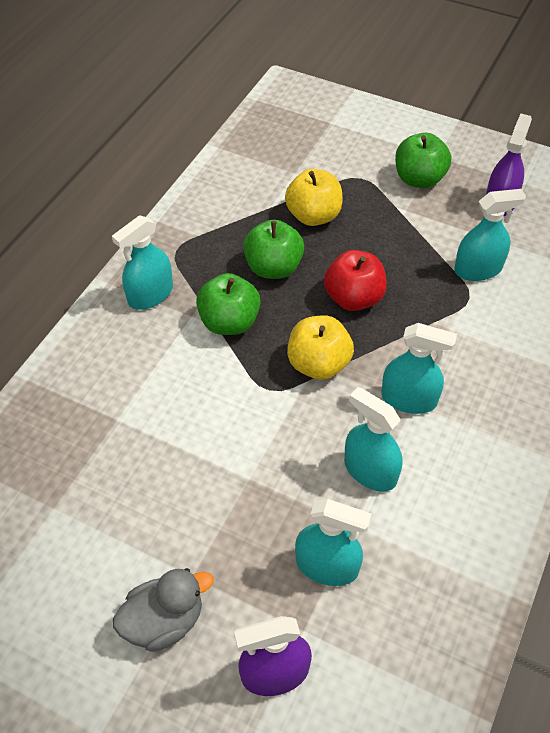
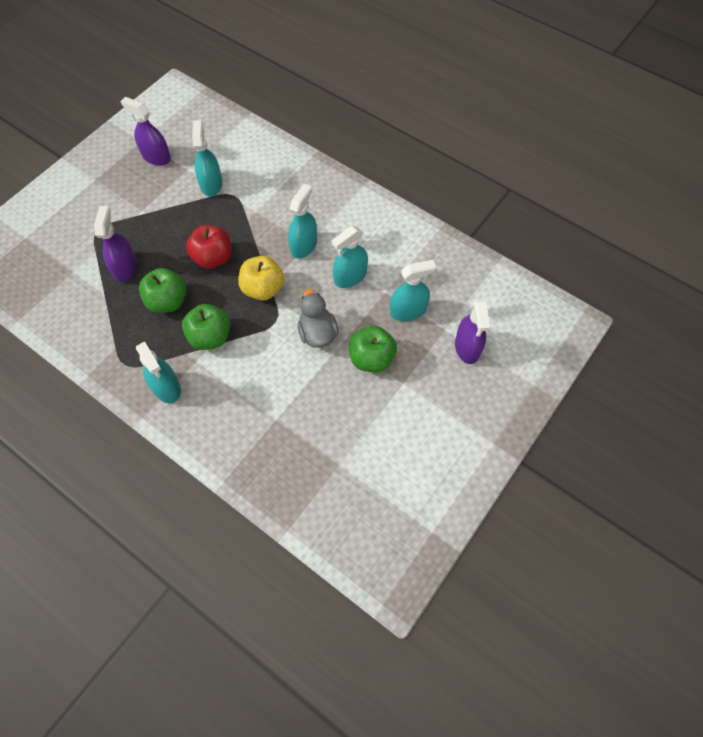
camera: 80 degrees left, 10 degrees up
grey duck [113,568,214,652] -> grey duck moved to [298,289,338,348]
yellow apple [285,169,343,226] -> purple spray bottle [94,206,137,282]
turquoise spray bottle [295,499,372,586] -> turquoise spray bottle turned 45 degrees clockwise [390,260,436,321]
green apple [395,133,451,188] -> green apple moved to [349,326,397,373]

